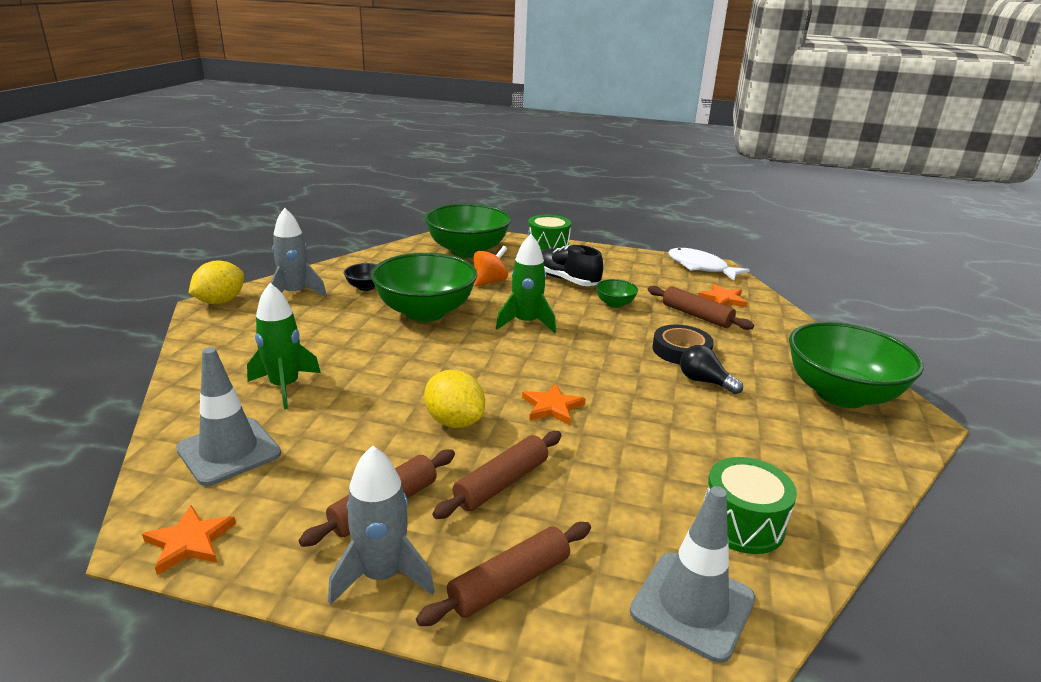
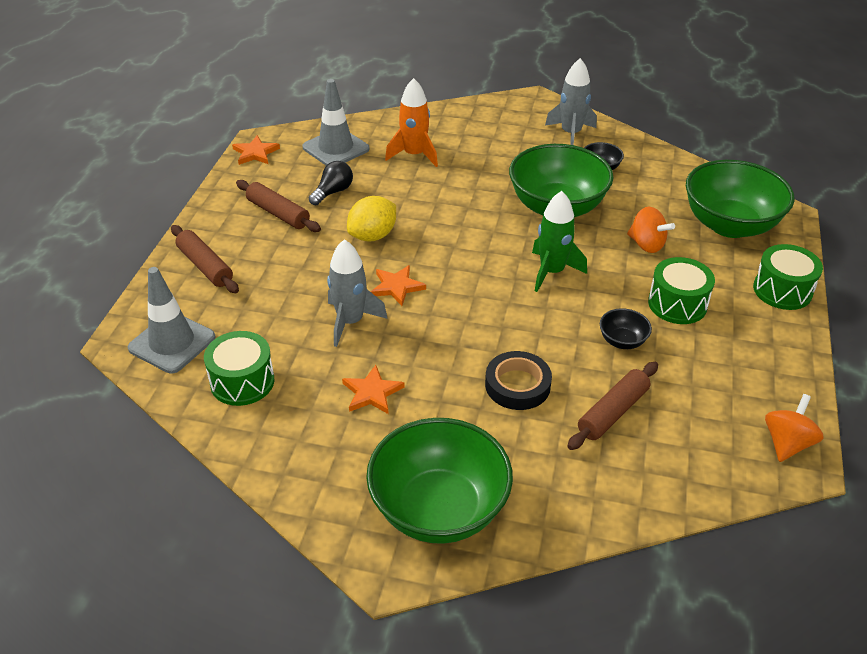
camera: 90 degrees right, 15 degrees up
yellow lemon [189,261,244,304] -> none
green rocket [247,283,321,409] -> orange rocket [385,78,438,167]
grey rocket [328,445,435,605] -> grey rocket moved to [327,239,388,347]
brown rolling pin [432,431,561,519] -> none
black shoe [541,245,603,286] -> green drum [648,257,715,324]
green bowl [596,279,638,308] -> black bowl [600,308,652,349]
white fish [668,248,750,280] -> orange spinning top [765,394,824,462]
black light bulb [680,345,743,394] -> black light bulb moved to [309,161,353,205]
orange star [698,284,748,307] -> orange star moved to [342,365,404,414]

